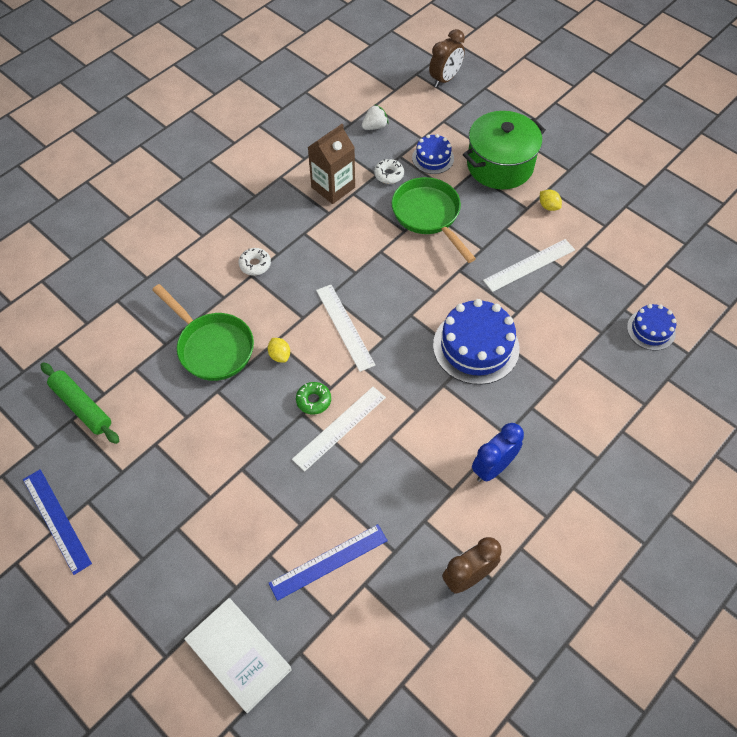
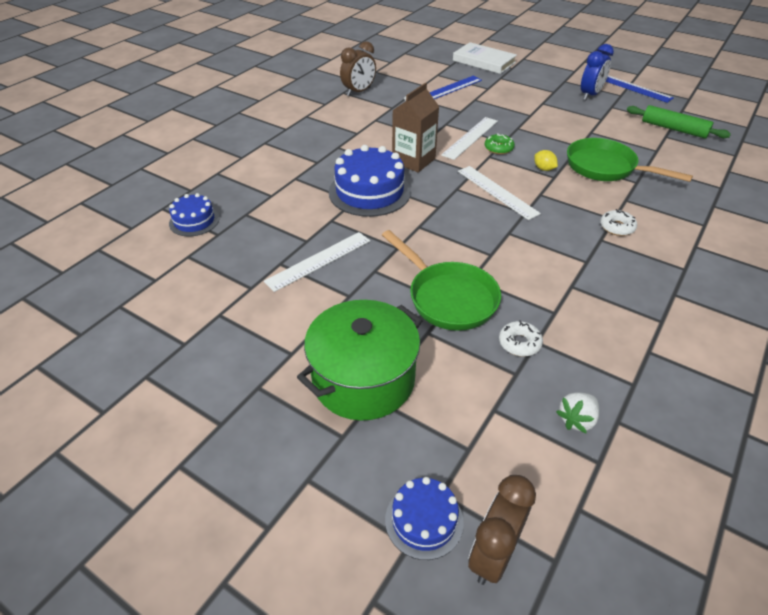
camera: 170 degrees right, 15 degrees down
brown carton [308,124,355,204] -> brown carton moved to [392,83,439,172]
blue cake [412,134,454,174] -> blue cake moved to [385,477,464,560]
blue clock [472,423,524,482] -> blue clock moved to [581,44,614,100]
yellow lemon [540,190,562,211] -> none

